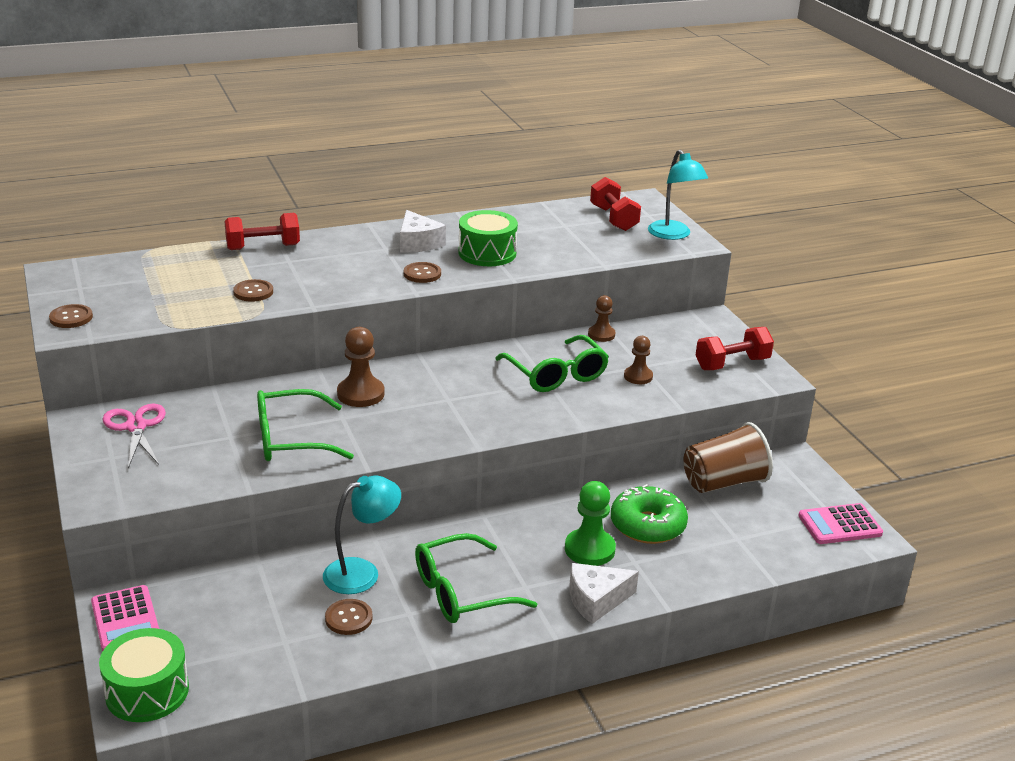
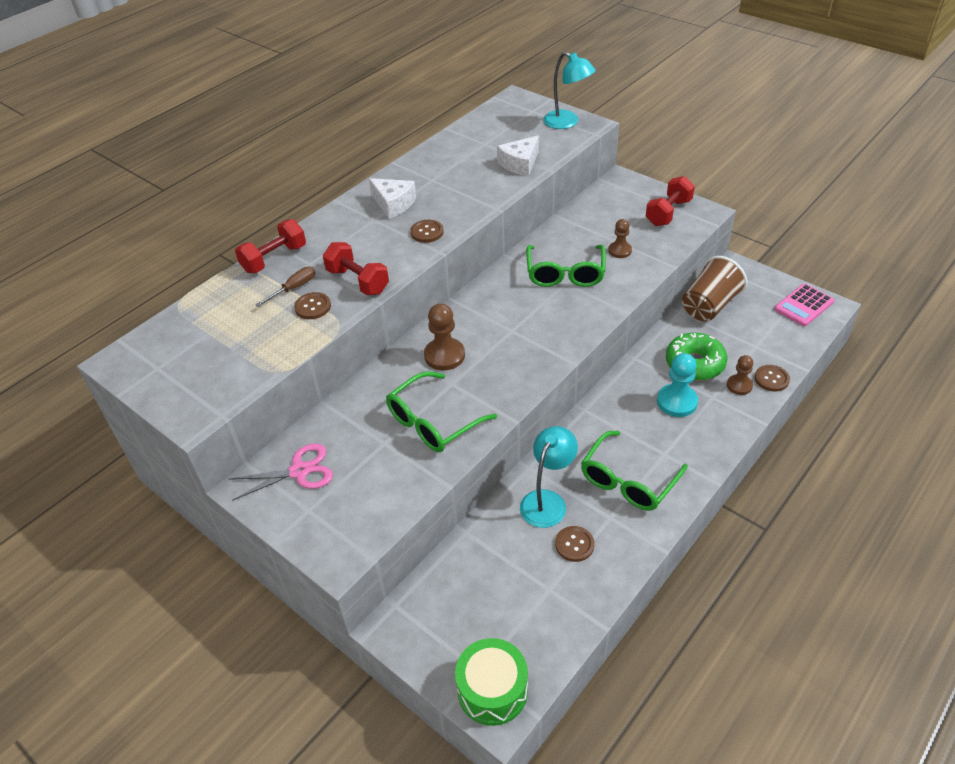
camera: 25 degrees left, 15 degrees up
brown button [49,304,93,328] -> brown button moved to [755,365,790,392]
pink calculator [91,585,159,652] -> none
pink scissors [103,404,166,468] -> pink scissors turned 120 degrees clockwise [229,443,333,500]
green drum [458,210,518,266] -> none
green glasses [495,335,609,392] -> green glasses turned 60 degrees clockwise [526,245,606,287]
green pawn [565,481,616,566] -> turquoise pawn [657,353,698,417]
white cheese [569,563,639,624] -> white cheese moved to [497,136,539,176]
brown pawn [588,295,616,342] -> brown pawn moved to [727,355,753,395]
red dumbbell [590,177,641,231] -> red dumbbell moved to [323,242,389,295]
none -> brown screwdriver [255,267,315,307]

